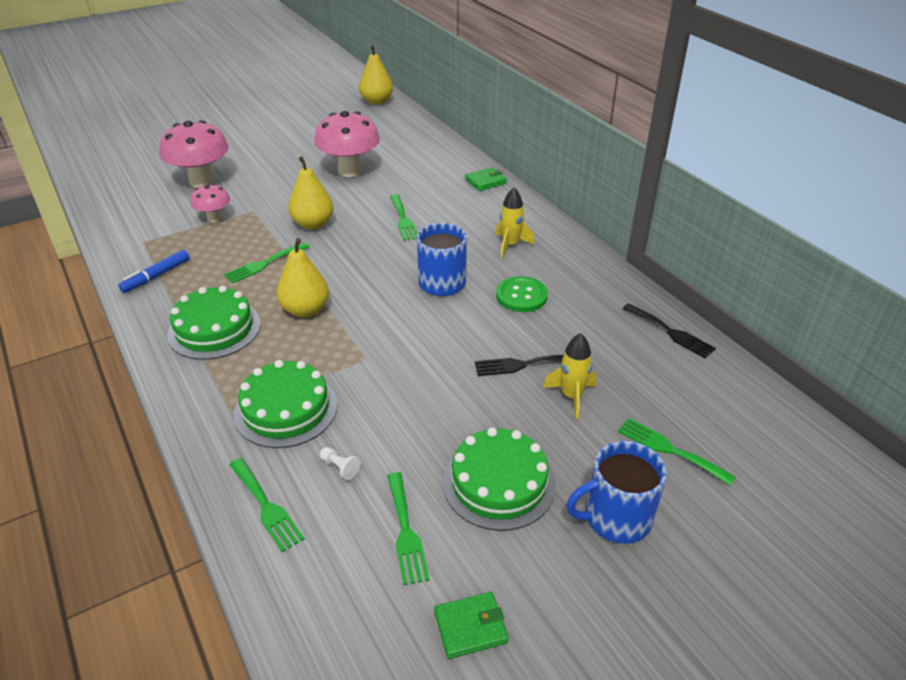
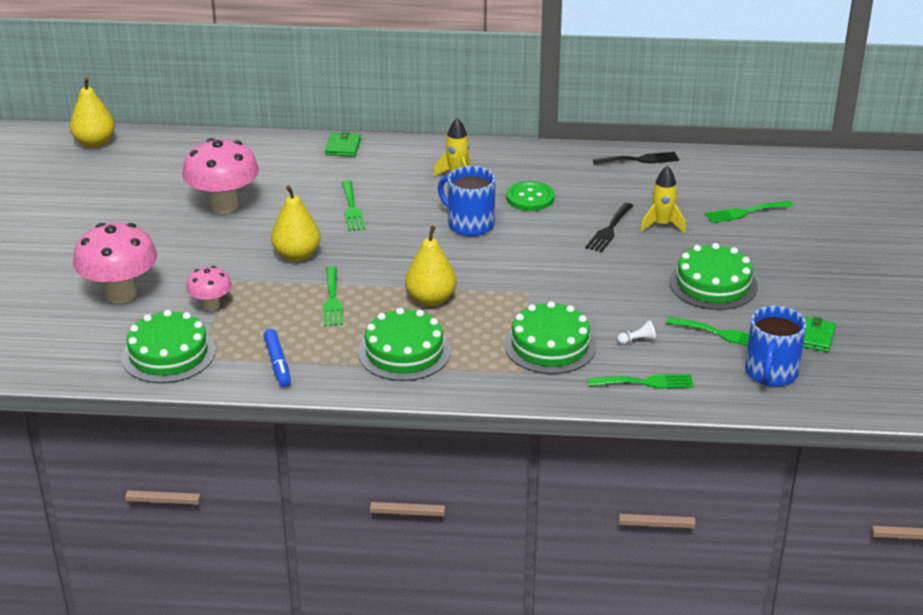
camera: 55 degrees left, 5 degrees down
green fork [390,194,418,241] -> green fork turned 60 degrees clockwise [342,180,365,231]
blue mug [567,441,667,544] -> blue mug moved to [745,306,806,386]
none -> green cake [122,310,216,383]

